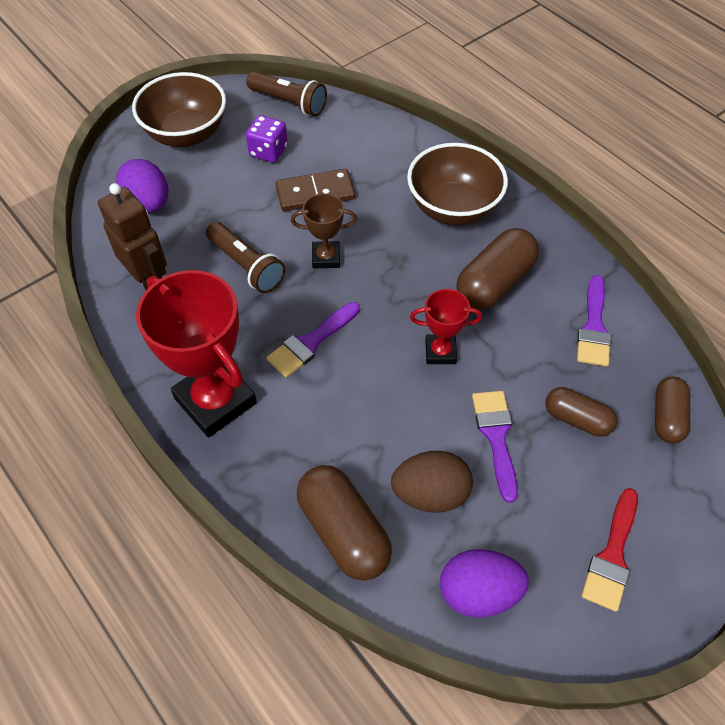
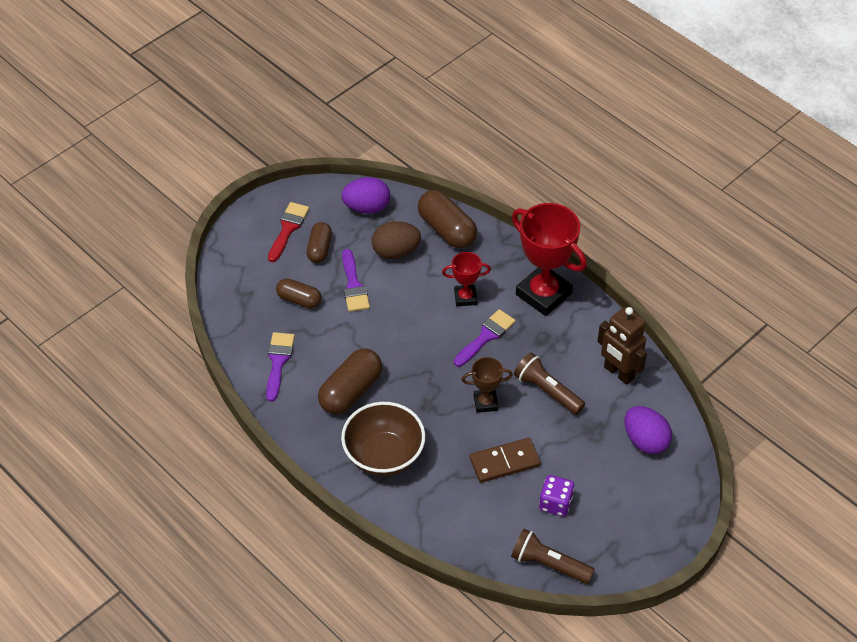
camera: 175 degrees right, 5 degrees down
brown bowl [132,72,226,147] -> none
red trophy [410,289,482,364] -> red trophy moved to [442,252,491,306]
brown capsule [655,376,690,443] -> brown capsule moved to [307,222,332,263]

